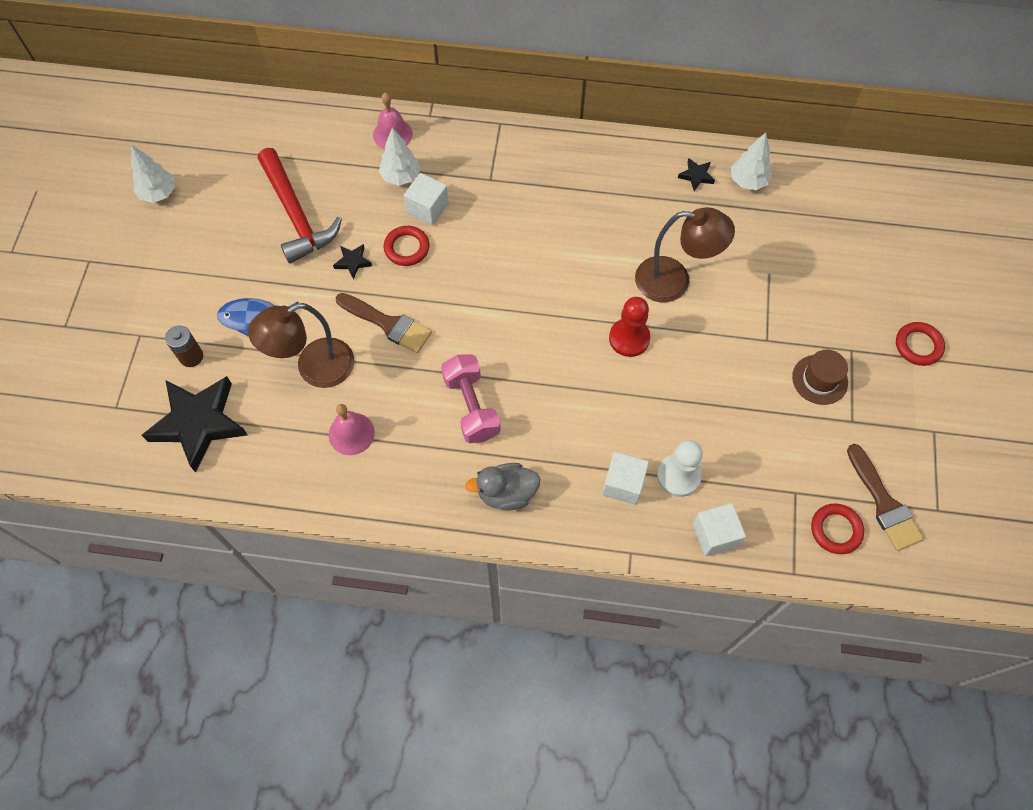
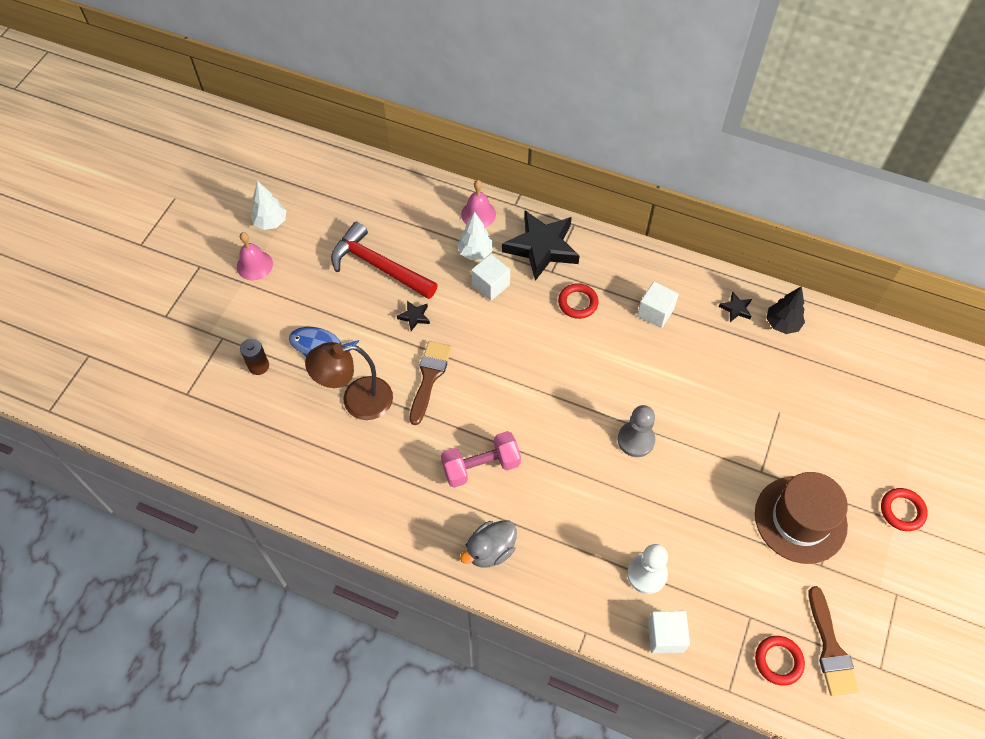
camera: 15 degrees right, 5 degrees down
black star [142,376,248,472] -> black star moved to [502,210,580,281]
red hammer [258,148,342,263] -> red hammer turned 135 degrees clockwise [331,221,438,299]
pink bell [329,404,375,455] -> pink bell moved to [237,232,273,280]
brown brush [336,293,432,353] -> brown brush turned 120 degrees counterclockwise [409,341,452,425]
red ring [384,226,429,266] -> red ring moved to [558,283,599,319]
pink dumbbell [441,354,501,443] -> pink dumbbell turned 75 degrees clockwise [441,431,521,488]
grey duck [465,463,540,511] -> grey duck turned 45 degrees counterclockwise [460,520,517,568]
white cube [602,452,649,505] -> white cube moved to [637,282,679,328]
red pawn [609,297,650,357] -> grey pawn [618,405,655,457]
brown lamp [635,207,735,302] -> none
white tree [731,132,772,190] -> black tree [766,286,805,334]
brown hat [792,350,848,405] -> brown hat [755,472,848,564], size x1.78

